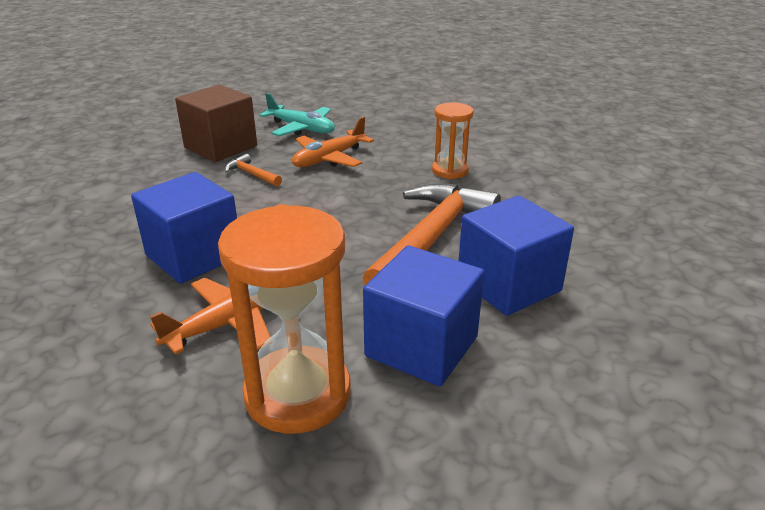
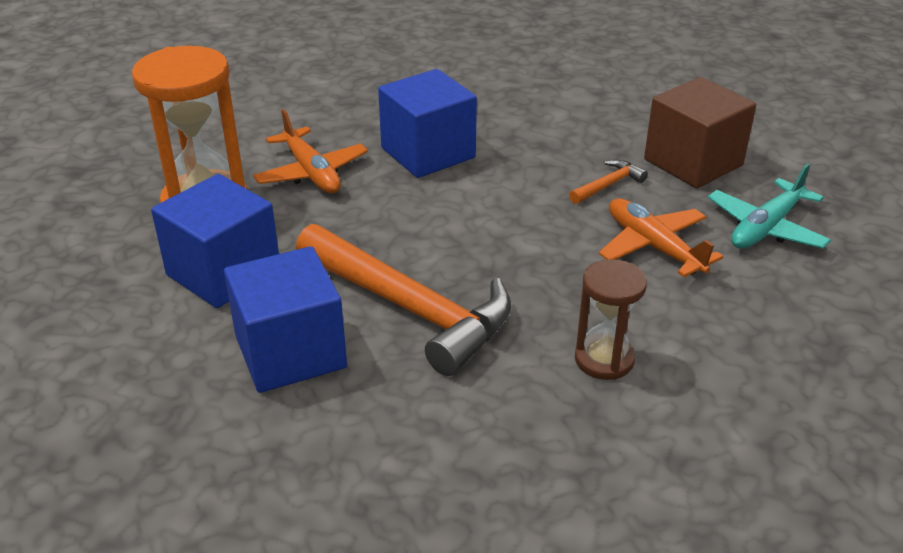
camera: 100 degrees right, 5 degrees up
orange hourglass [432,103,474,179] -> brown hourglass [575,259,647,380]

